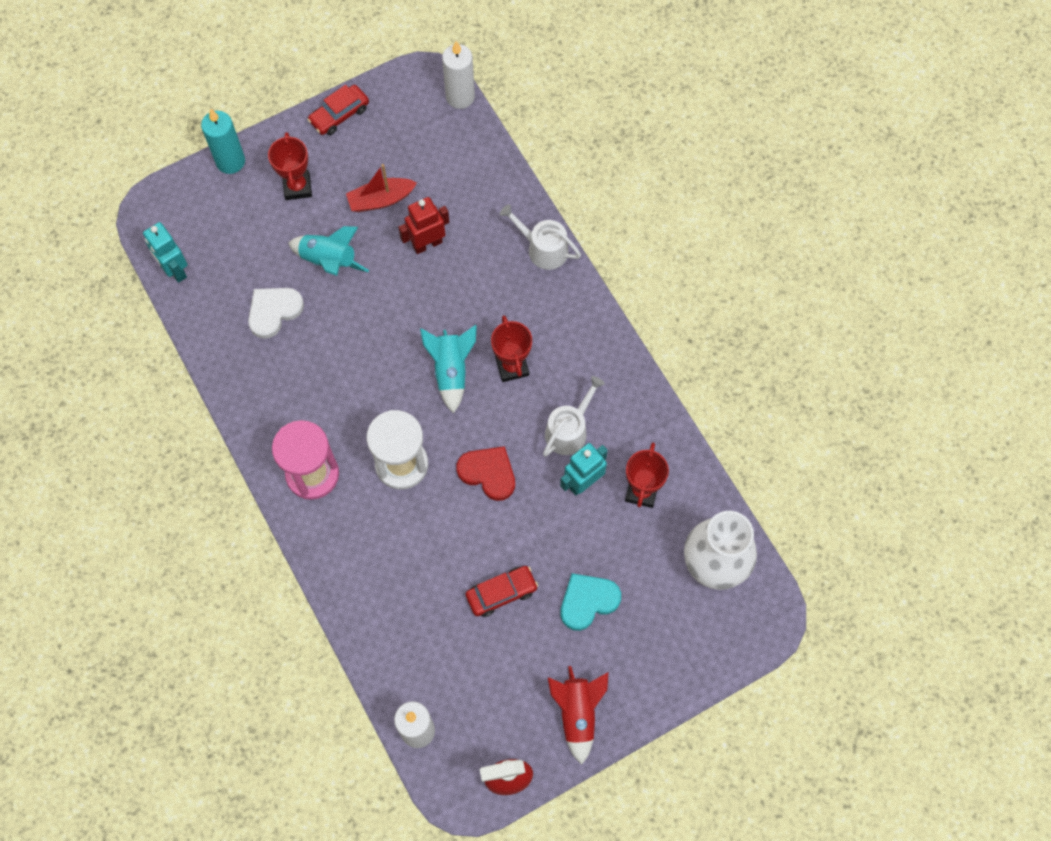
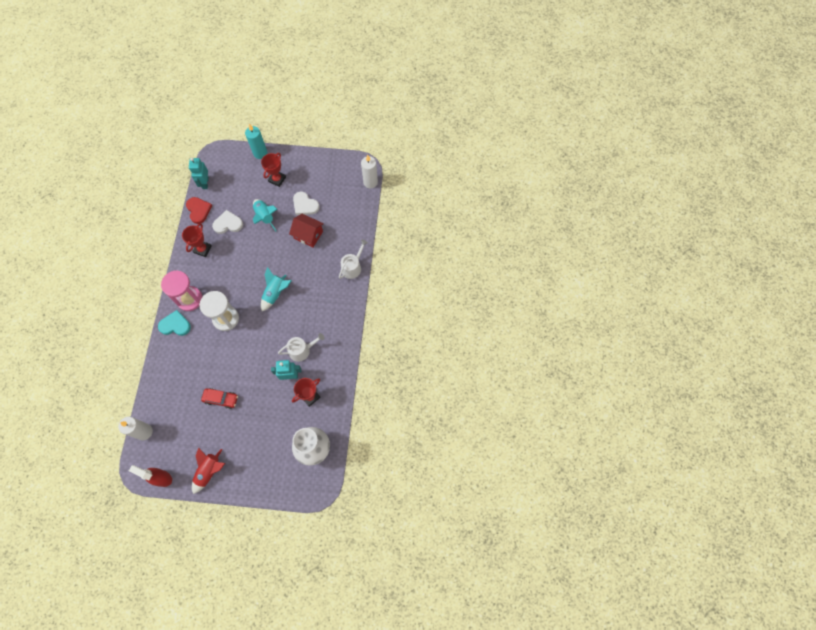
camera: 35 degrees right, 0 degrees up
red car [307,85,369,135] -> none
red boat [346,164,417,212] -> white heart [293,192,320,215]
red robot [398,197,449,254] -> red house [289,214,324,247]
red heart [456,446,515,501] -> red heart moved to [186,197,212,224]
red trophy [491,315,532,382] -> red trophy moved to [182,223,212,257]
white watering can [500,204,581,270] -> white watering can turned 60 degrees clockwise [339,240,368,279]
turquoise heart [560,573,621,631] -> turquoise heart moved to [158,310,191,336]

